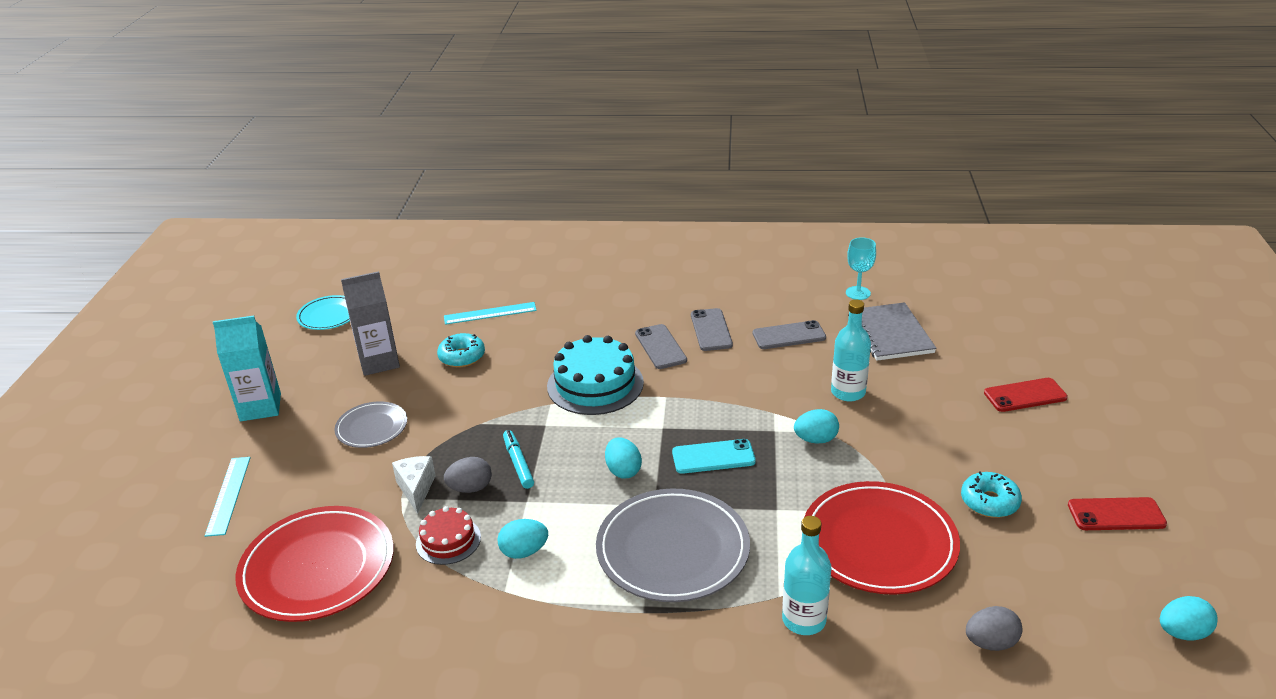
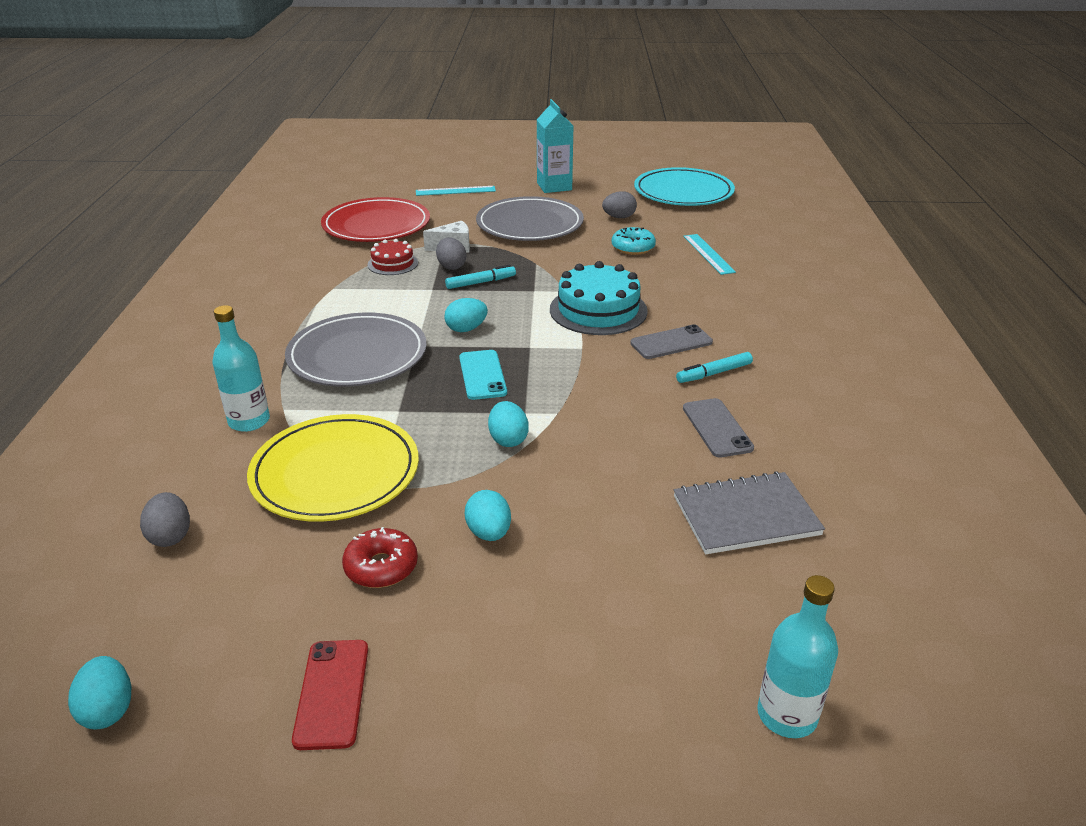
camera: 85 degrees right, 0 degrees up
turquoise plate [296,295,350,330] -> turquoise plate [634,167,735,206], size x1.84
grey plate [335,401,407,448] -> grey plate [476,196,584,241], size x1.84
grey carton [341,271,400,376] -> grey egg [602,191,637,218]
turquoise egg [497,519,548,559] -> turquoise egg moved to [465,490,511,541]
grey phone [691,308,733,351] -> turquoise marker [676,352,753,383]
red plate [805,481,960,595] -> yellow plate [247,414,419,522]
turquoise bottle [831,299,871,402] -> turquoise bottle moved to [757,575,838,738]
turquoise goblet [846,237,876,300] -> none
turquoise donut [961,471,1022,518] -> red donut [342,527,418,588]
red phone [984,378,1068,412] -> none

